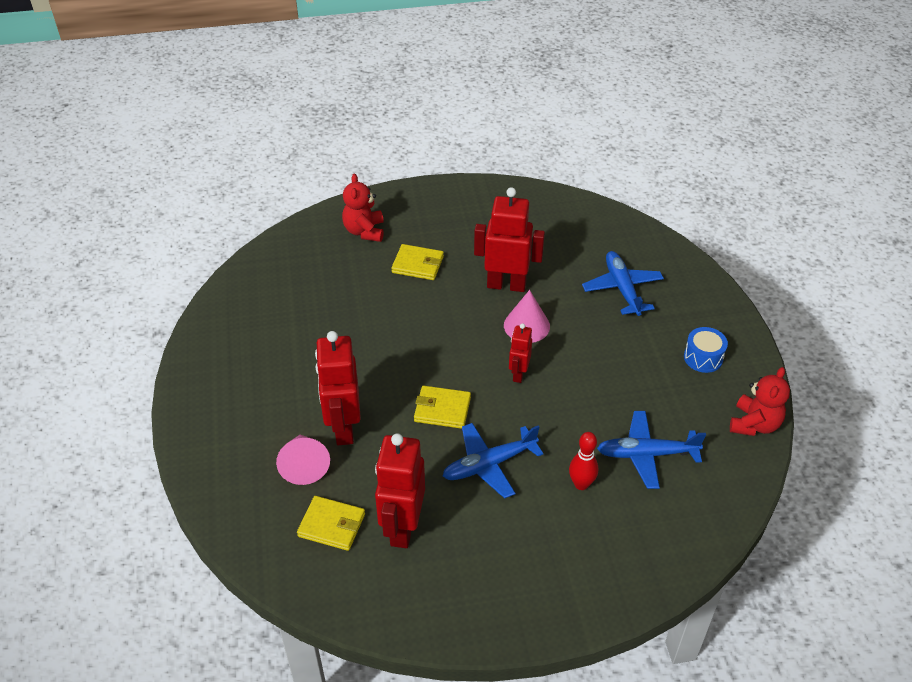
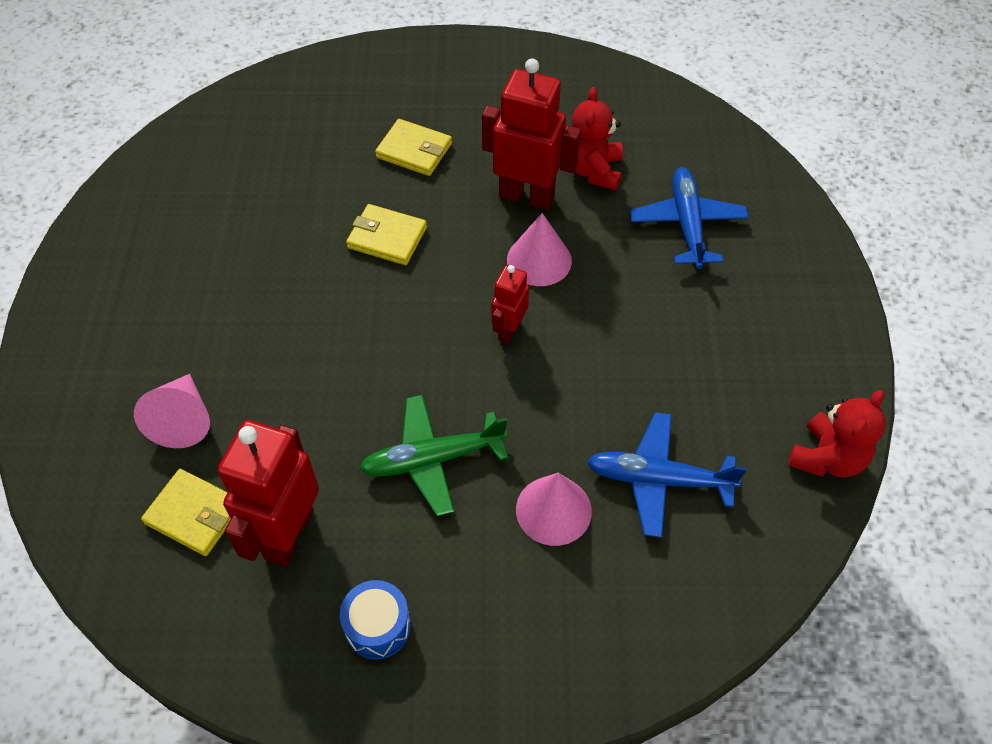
camera: 10 degrees right, 10 degrees up
red robot [315,331,361,445] -> none
red teddy bear [342,174,384,242] -> red teddy bear moved to [572,87,623,191]
yellow wallet [414,386,471,429] -> yellow wallet moved to [346,204,427,265]
blue plane [443,423,543,499] -> green plane [359,395,509,516]
red bowling pin [569,432,598,490] -> pink cone [516,473,592,546]
blue drum [684,327,728,373] -> blue drum moved to [340,580,411,660]

